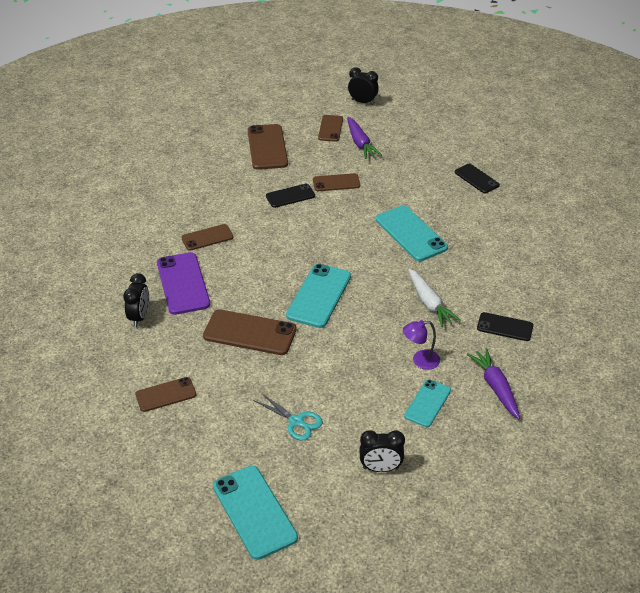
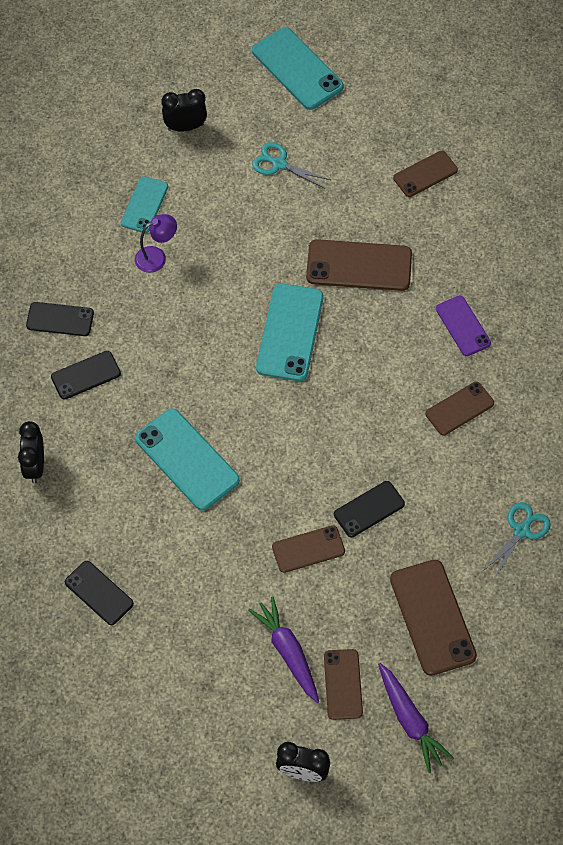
camera: 170 degrees right, 20 degrees up
black clock [123,273,149,327] -> black clock moved to [18,421,44,483]
purple phone [157,252,210,315] -> purple phone [436,296,491,356], size x0.61
white carrot [408,269,461,327] -> none
purple carrot [467,348,520,419] -> purple carrot moved to [378,663,454,773]
none -> black phone [51,351,121,400]
none -> turquoise scissors [482,502,551,578]

